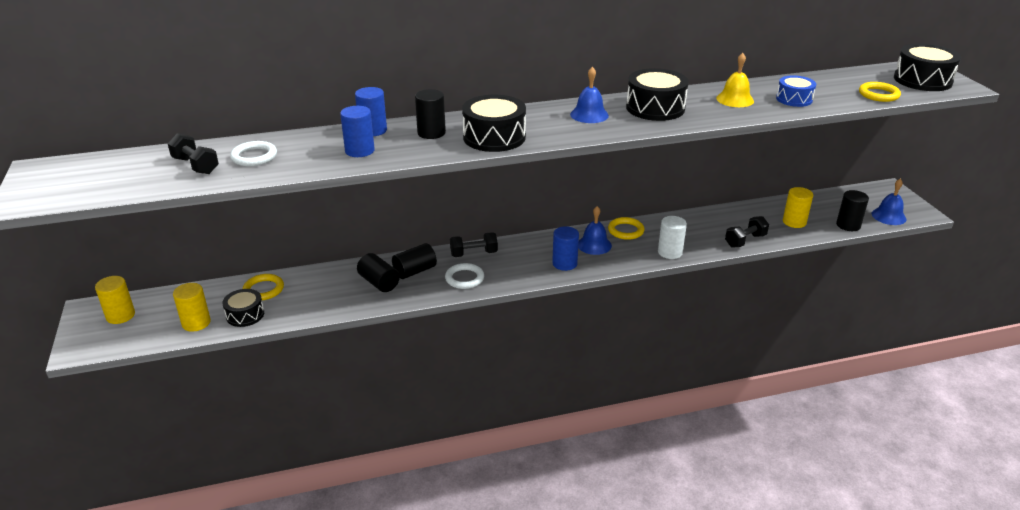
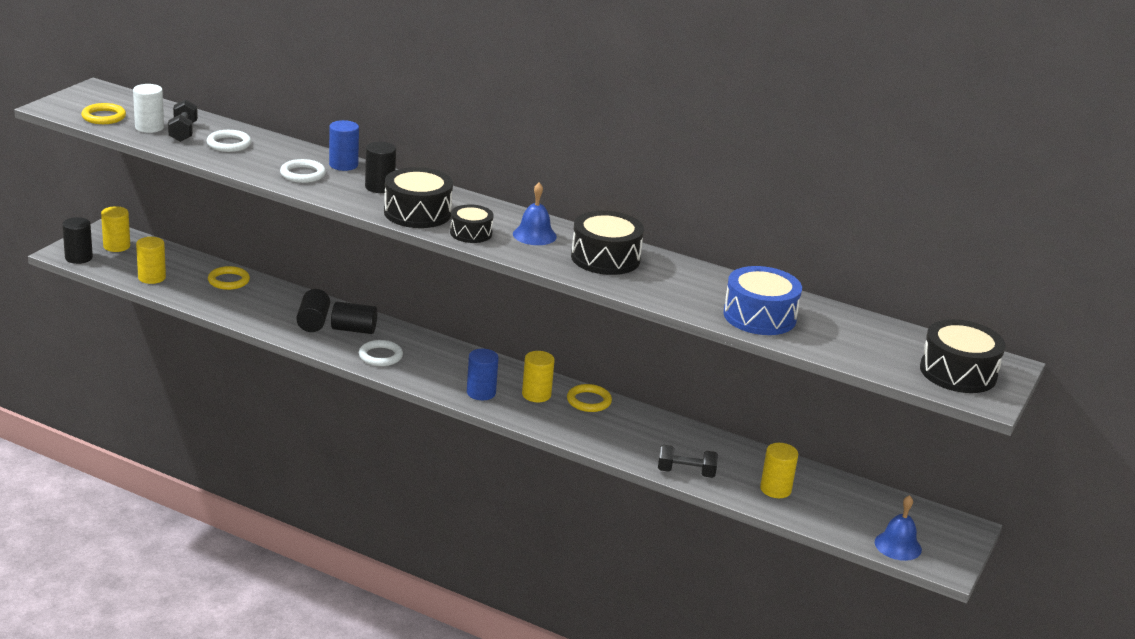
camera: 40 degrees right, 5 degrees down
black drum [222,289,264,327] -> black drum moved to [450,204,494,243]
blue cylinder [340,106,375,157] -> white ring [280,159,326,183]
black dumbbell [450,232,498,257] -> none
blue bell [578,206,612,255] -> yellow cylinder [522,351,555,402]
white cylinder [658,216,687,259] -> white cylinder moved to [133,84,164,133]
yellow bell [716,53,754,107] -> none
blue drum [776,75,816,107] -> blue drum [723,266,802,335], size x1.63
black cylinder [836,190,869,231] -> black cylinder moved to [62,217,93,264]
yellow ring [859,82,901,102] -> yellow ring moved to [81,103,126,124]

